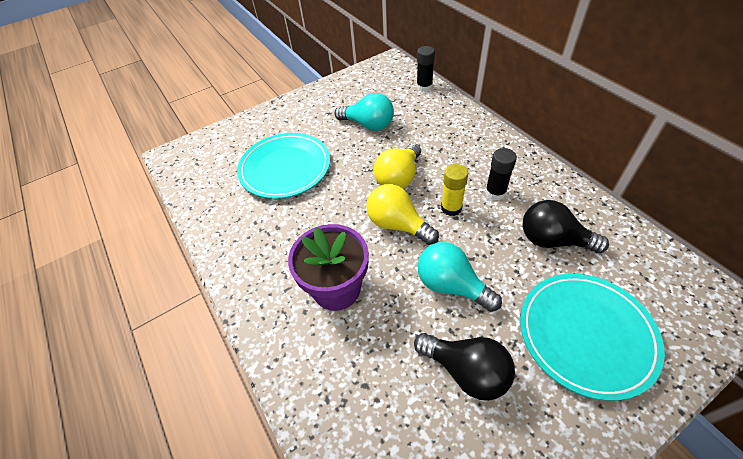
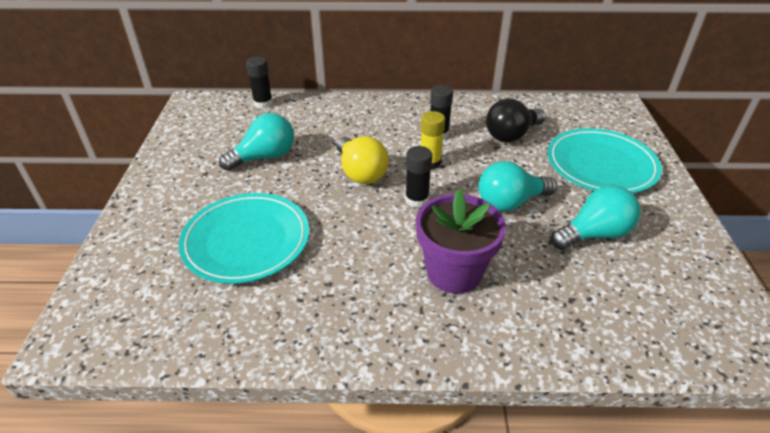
camera: 60 degrees left, 10 degrees down
yellow light bulb [366,184,439,245] -> black glue stick [405,146,432,208]
black light bulb [414,333,515,401] -> turquoise light bulb [551,185,640,250]

